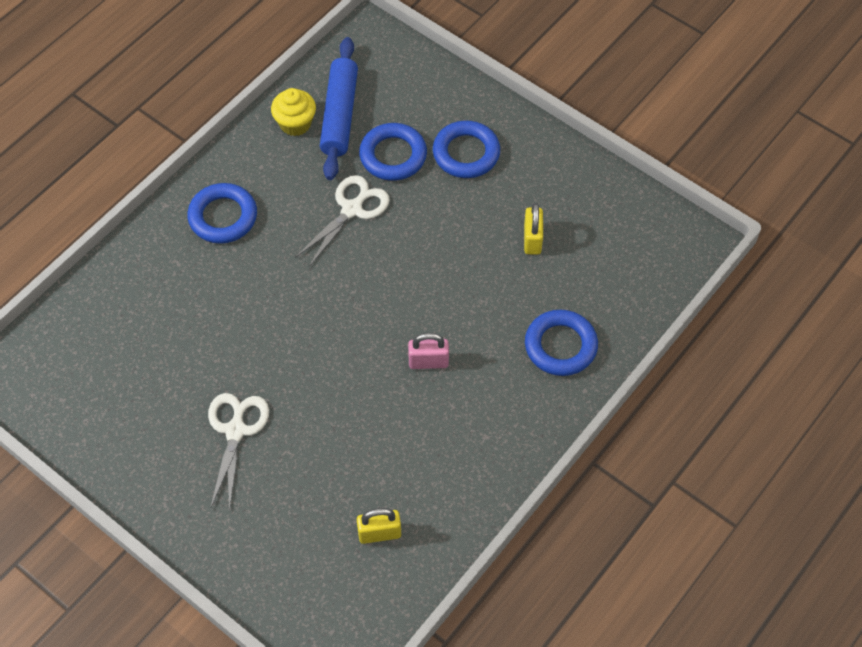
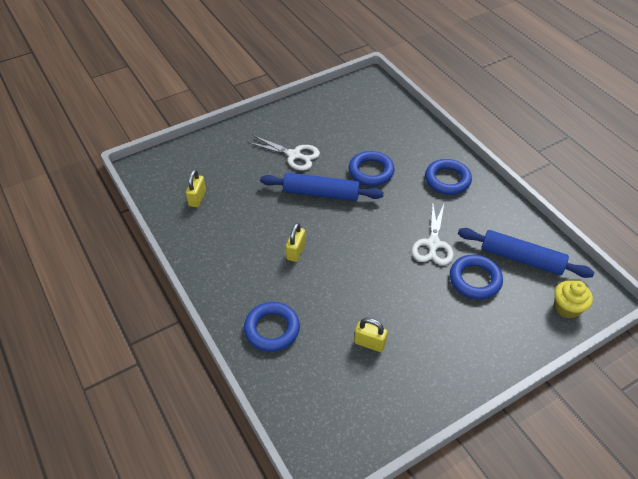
camera: 110 degrees right, 10 degrees down
yellow cupcake [271,88,316,136] -> yellow cupcake moved to [555,280,593,318]
white scissors [295,175,390,267] -> white scissors turned 45 degrees clockwise [412,204,454,265]
pink padlock [408,333,449,369] -> yellow padlock [286,223,306,262]
blue ring [433,120,500,178] -> blue ring moved to [349,151,395,186]
none -> blue rolling pin [260,173,384,201]

